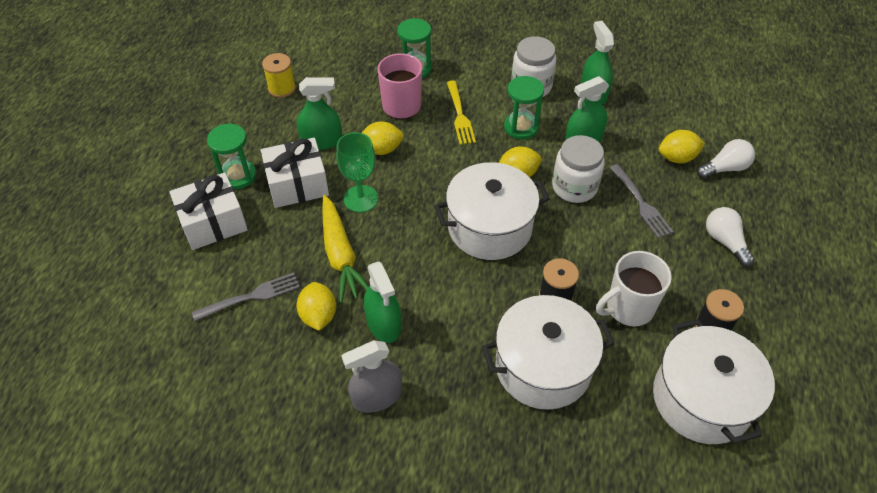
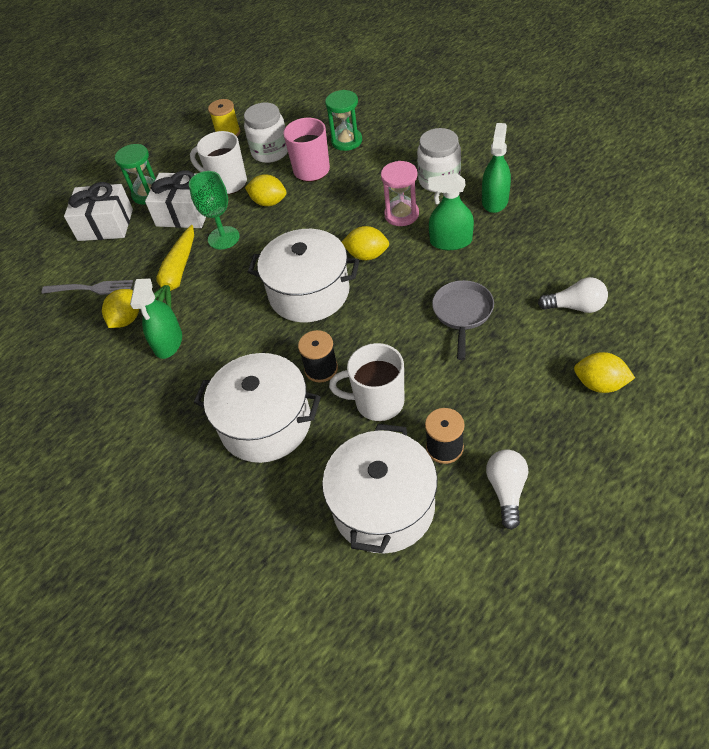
camera: 35 degrees right, 0 degrees up
green spray bottle [297,77,342,150] -> white mug [190,131,247,195]
grey spray bottle [341,340,402,413] -> none
yellow fork [447,81,476,145] -> none
green hourglass [504,76,544,140] -> pink hourglass [381,161,419,226]
white jar [552,135,605,203] -> white jar moved to [244,103,288,163]
grey fork [610,164,673,238] -> grey pan [432,280,494,360]
yellow lemon [659,130,705,164] -> yellow lemon moved to [574,352,635,393]
white light bulb [706,207,755,267] -> white light bulb moved to [486,449,528,530]

